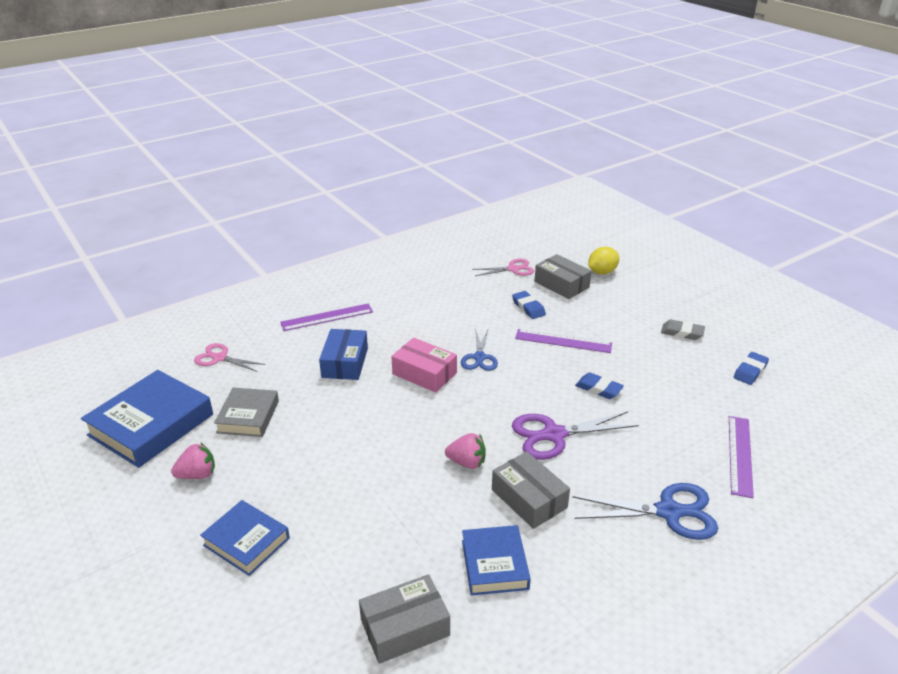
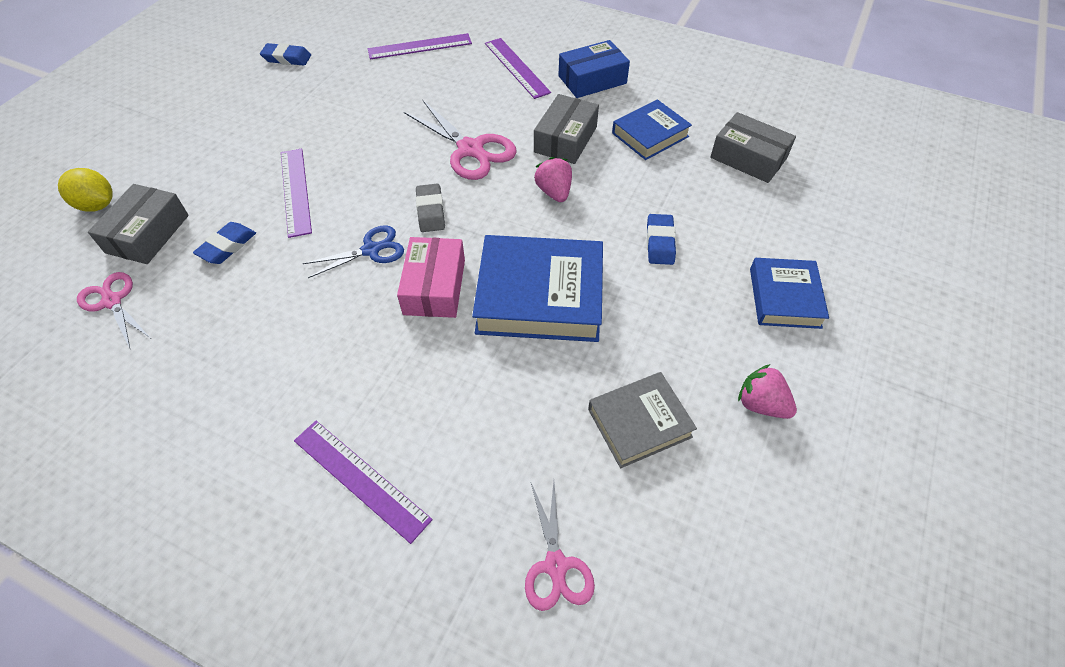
camera: 120 degrees left, 20 degrees up
blue book [81,370,213,468] -> blue book moved to [472,235,603,342]
blue box [319,329,368,380] -> blue box moved to [558,40,630,98]
purple scissors [512,411,639,460] -> pink scissors [404,100,517,180]
blue scissors [572,483,718,540] -> purple ruler [485,38,551,99]
blue eraser [575,373,624,399] -> blue eraser moved to [647,214,676,265]
grey eraser [661,320,705,340] -> grey eraser moved to [416,184,445,232]

